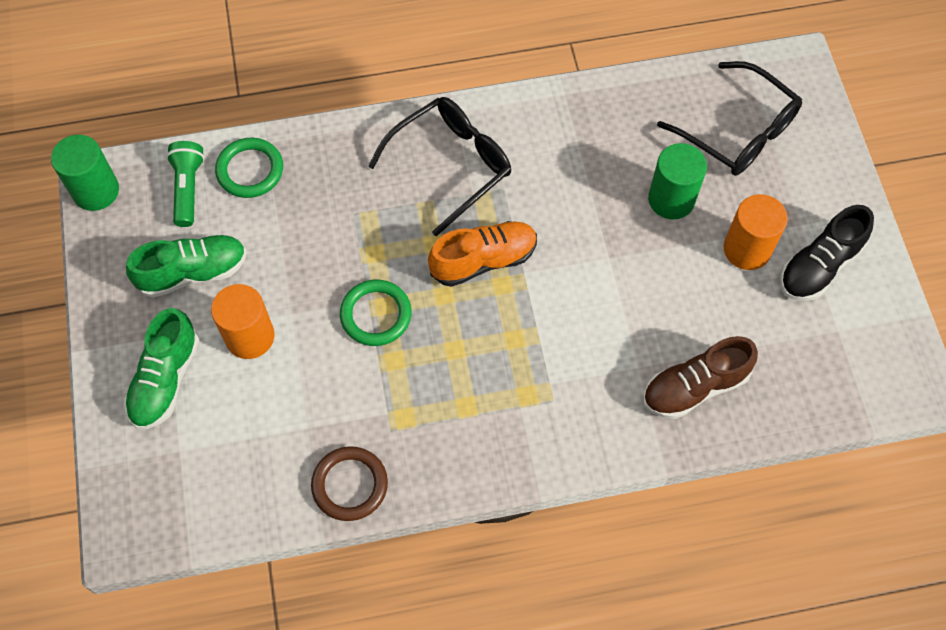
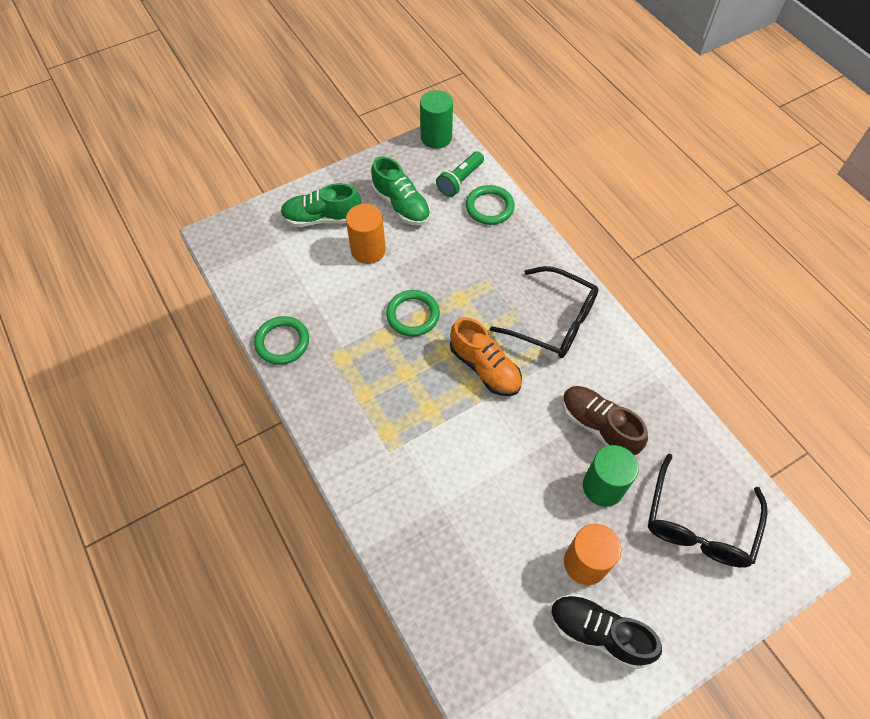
camera: 70 degrees right, 5 degrees down
green flashlight [166,141,205,227] -> green flashlight turned 150 degrees clockwise [436,151,484,197]
brown ring [311,446,388,521] -> green ring [254,316,309,365]
brown shoe [643,336,758,419] -> brown shoe moved to [562,386,648,456]

